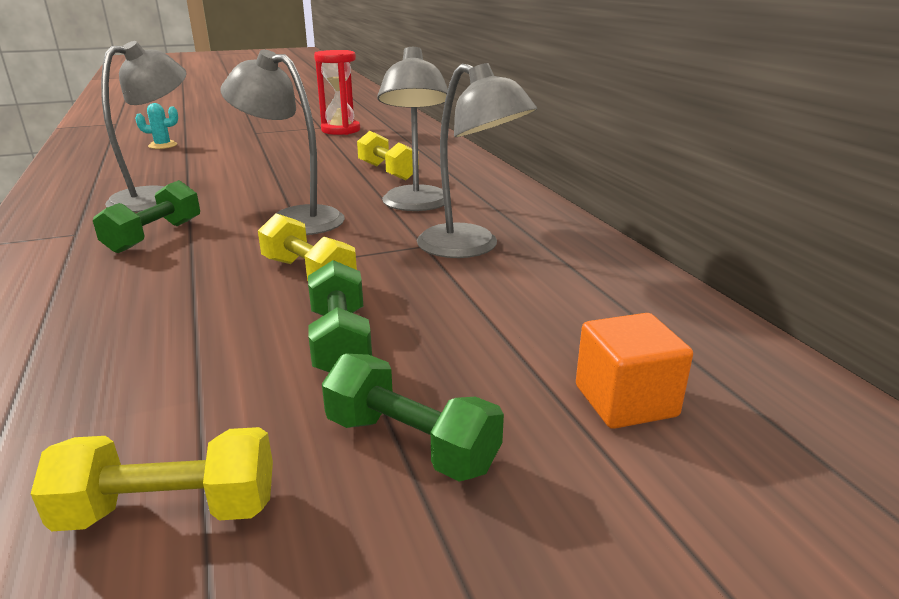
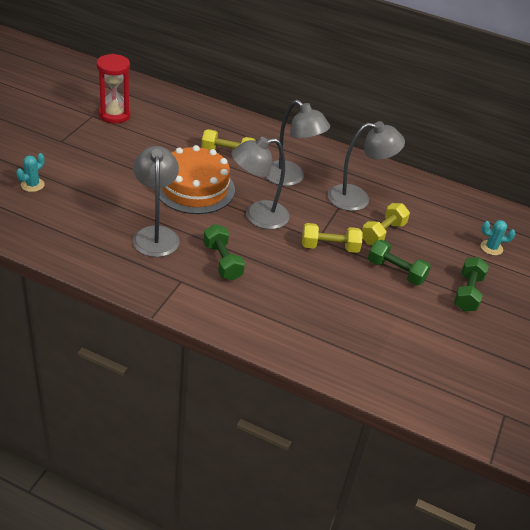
camera: 50 degrees left, 15 degrees up
yellow dumbbell [31,427,273,531] -> yellow dumbbell moved to [362,203,410,245]
green dumbbell [322,354,504,481] -> green dumbbell turned 60 degrees counterclockwise [454,257,489,312]
orange cube [576,313,693,429] -> turquoise cactus [481,220,515,255]
none -> orange cake [154,145,235,214]

